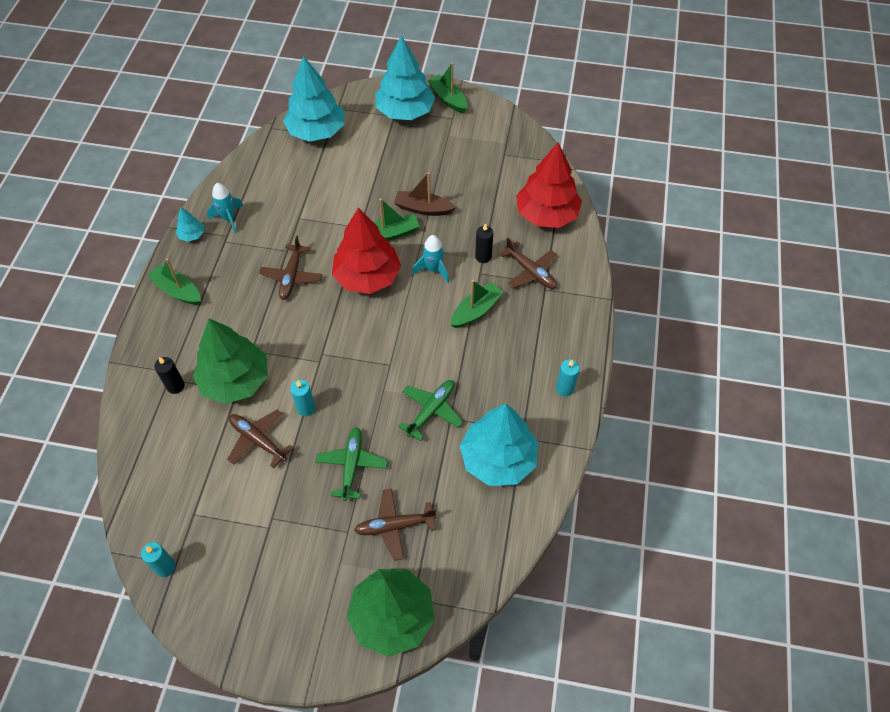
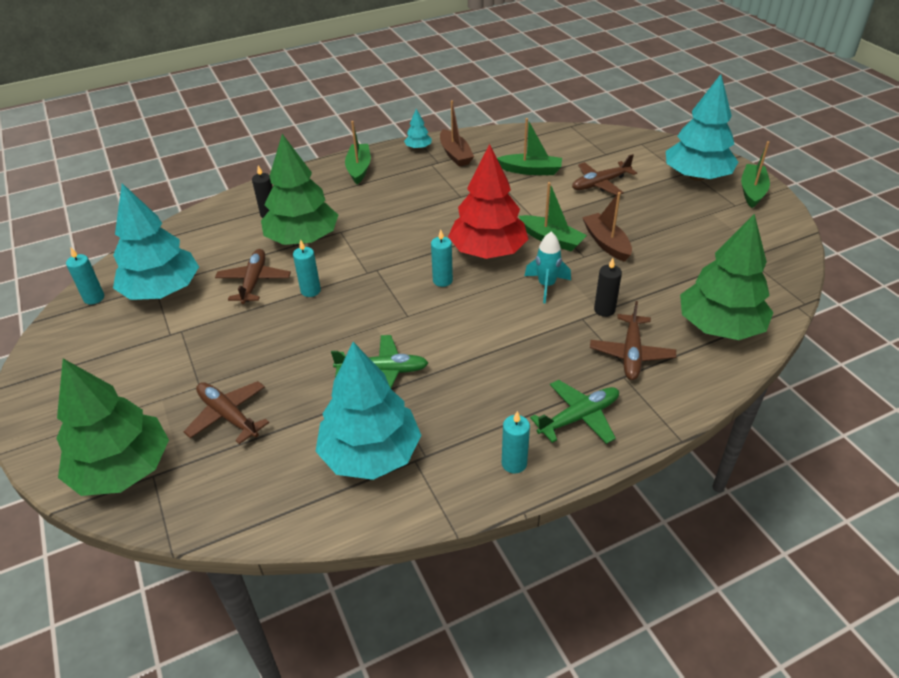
camera: 55 degrees right, 15 degrees down
turquoise rocket [207,183,243,234] -> brown boat [440,100,474,167]
brown plane [259,235,322,300] -> brown plane moved to [572,154,637,195]
turquoise tree [283,56,344,142] -> turquoise tree moved to [113,183,199,300]
green plane [315,427,388,501] -> green plane moved to [530,380,619,444]
green boat [451,280,504,328] -> green boat moved to [497,118,562,175]
red tree [516,142,582,228] -> green tree [680,214,774,340]
none -> turquoise candle [431,230,453,287]

